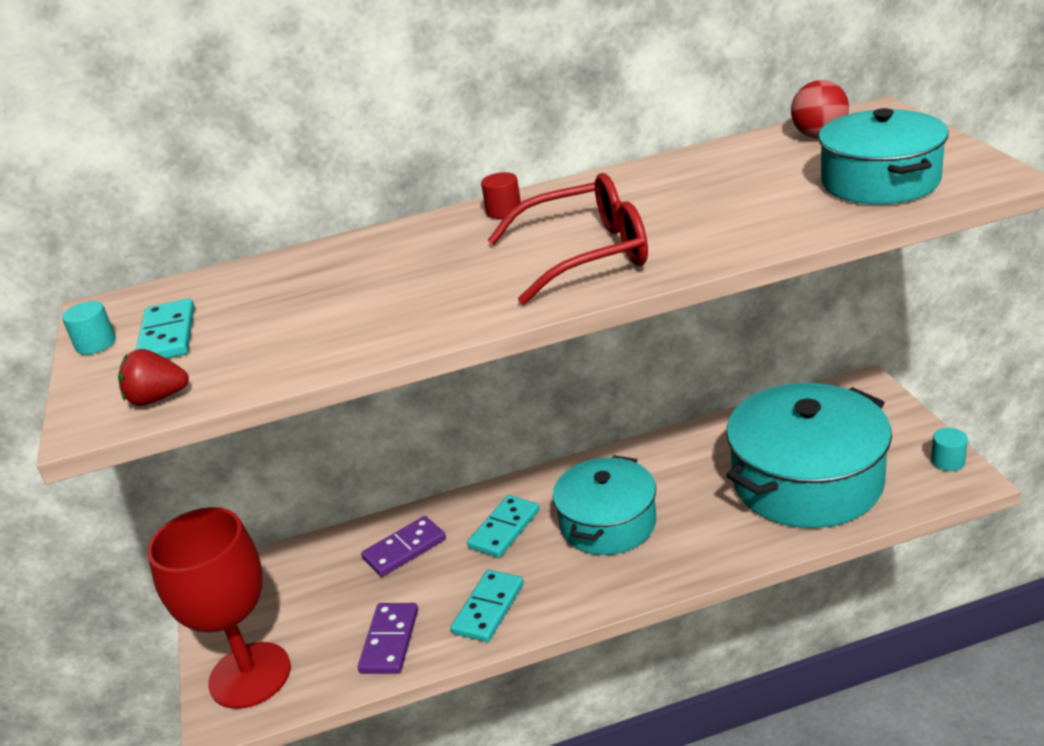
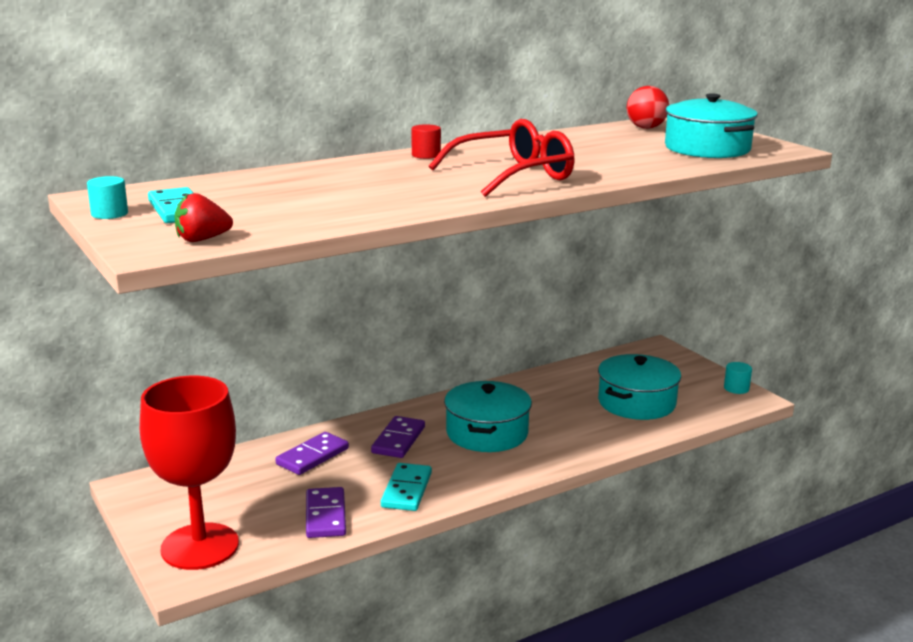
camera: 20 degrees left, 10 degrees down
turquoise domino [467,495,540,558] -> purple domino [371,416,425,458]
turquoise pot [726,383,892,528] -> turquoise pot [598,354,681,420], size x0.65

